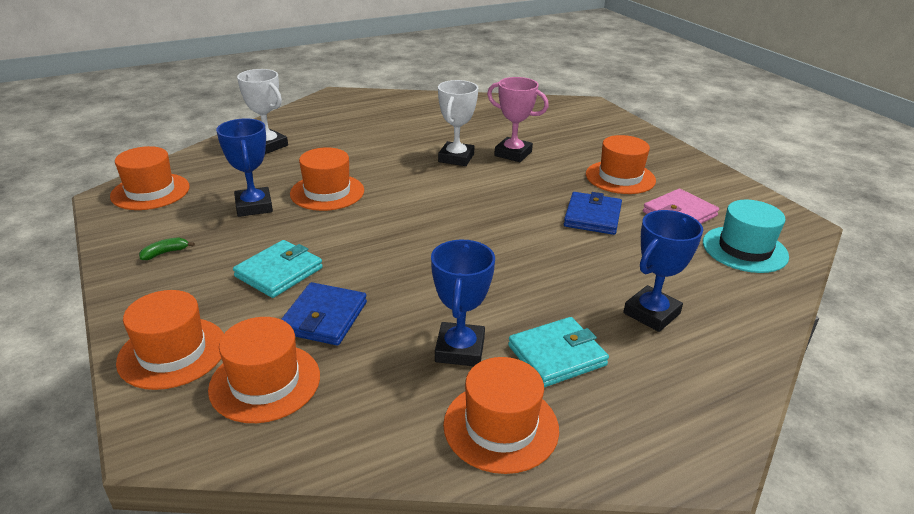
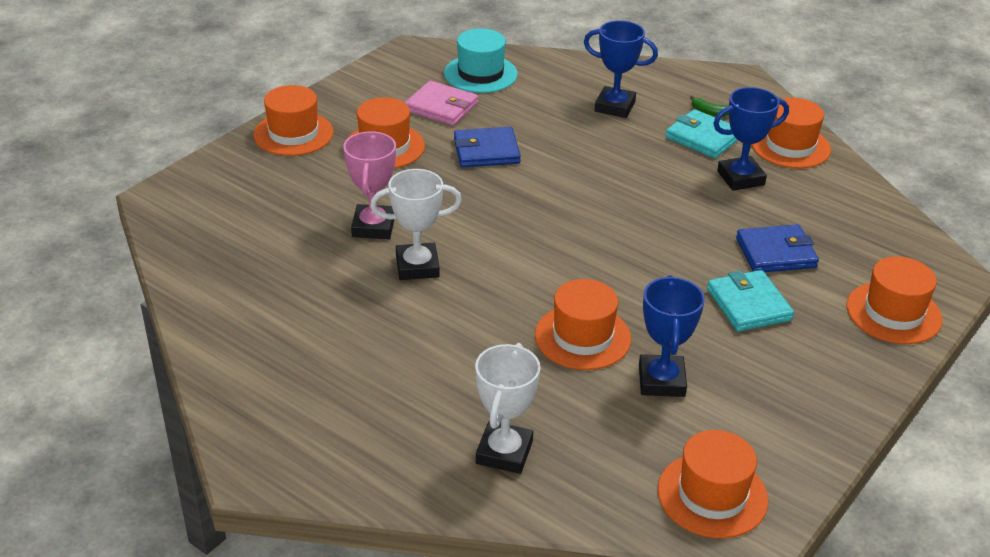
camera: 115 degrees left, 5 degrees up
green banana [139,238,195,260] -> green banana moved to [690,95,729,117]
orange hat [208,317,320,423] -> orange hat moved to [253,85,334,156]
blue trophy [216,118,273,217] -> blue trophy turned 45 degrees counterclockwise [639,275,705,397]
turquoise wallet [233,240,323,298] -> turquoise wallet turned 60 degrees clockwise [707,270,794,332]

